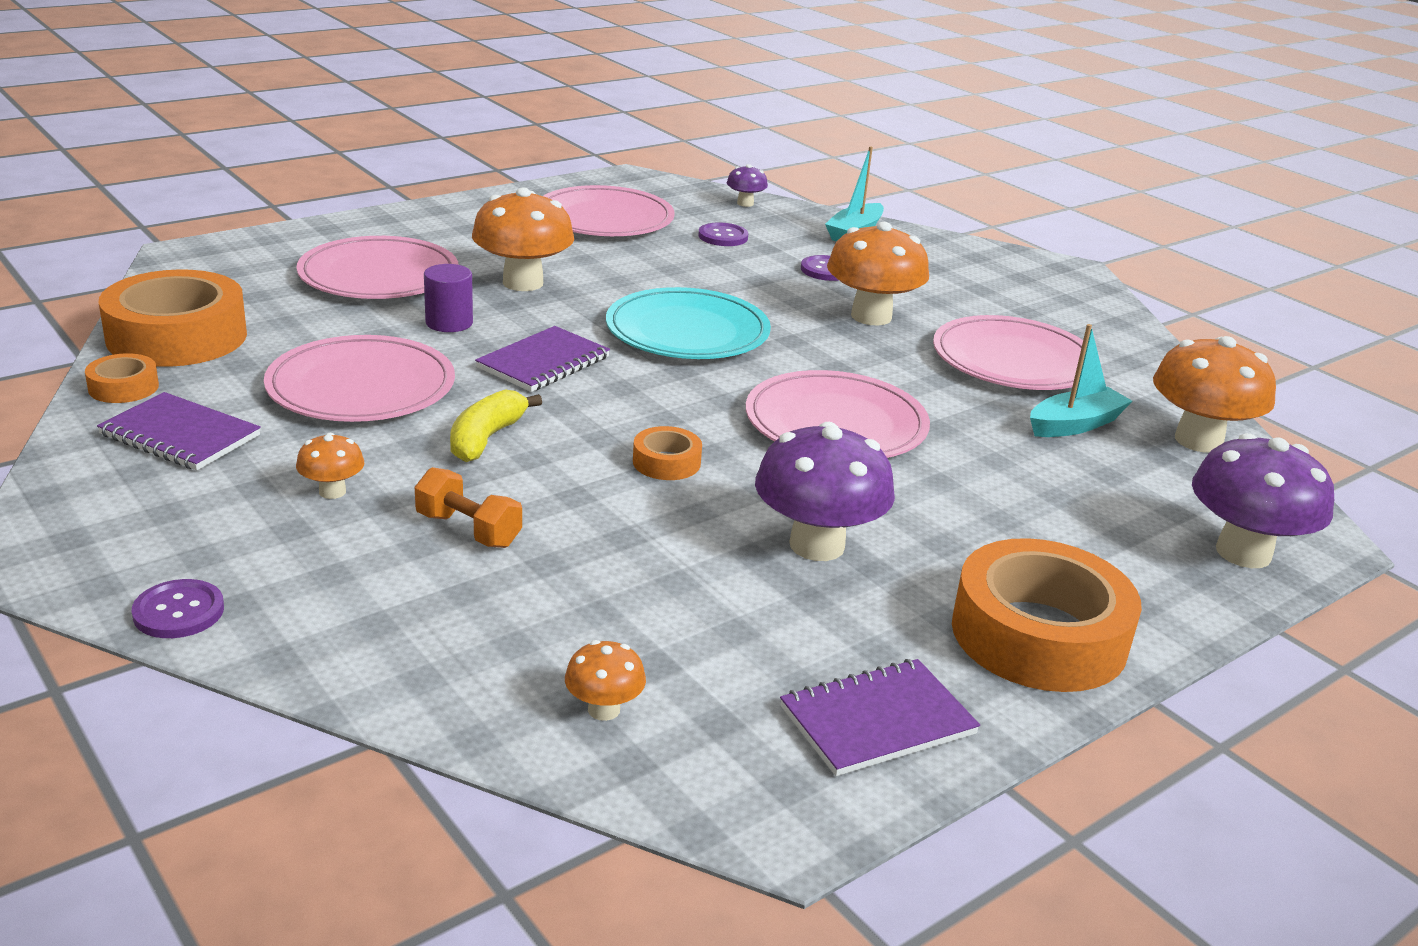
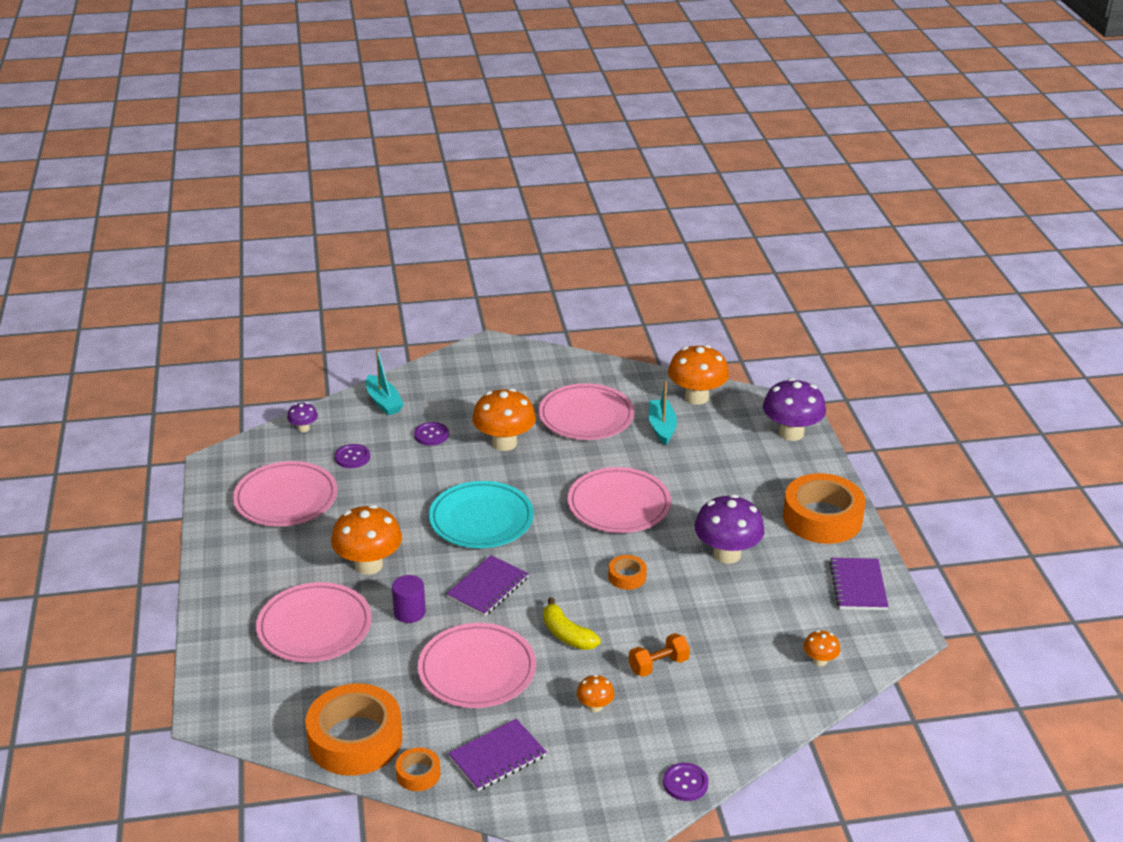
camera: 60 degrees left, 5 degrees up
purple notebook [475,326,610,392] -> purple notebook turned 60 degrees clockwise [446,555,529,616]

